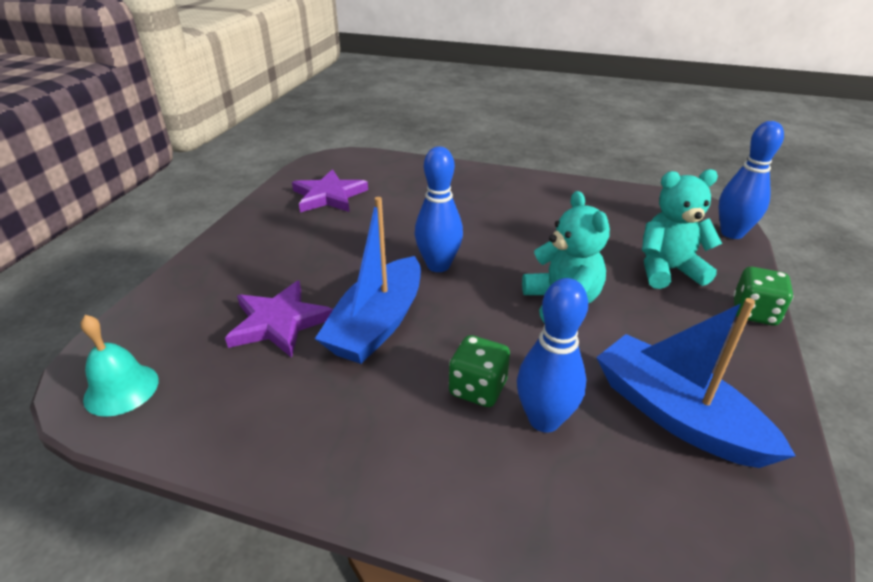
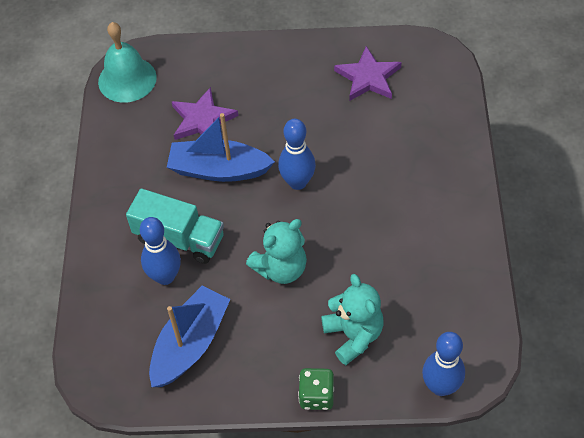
camera: 75 degrees right, 20 degrees up
turquoise bell [81,315,159,417] -> turquoise bell [98,22,157,103], size x1.53
green dice [449,335,510,407] -> turquoise truck [126,188,224,264]

